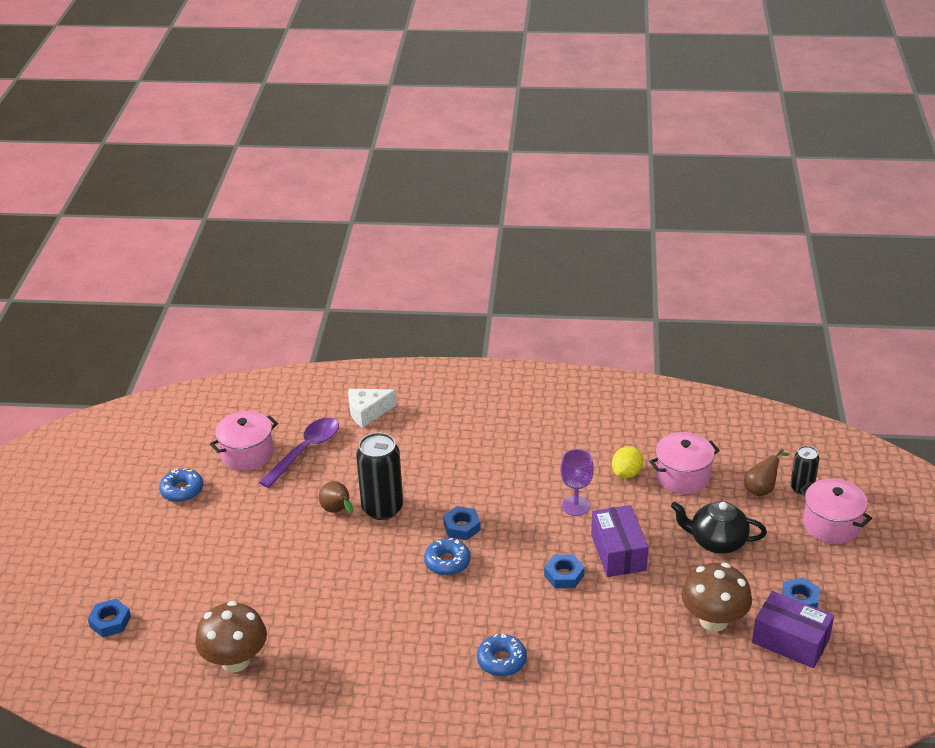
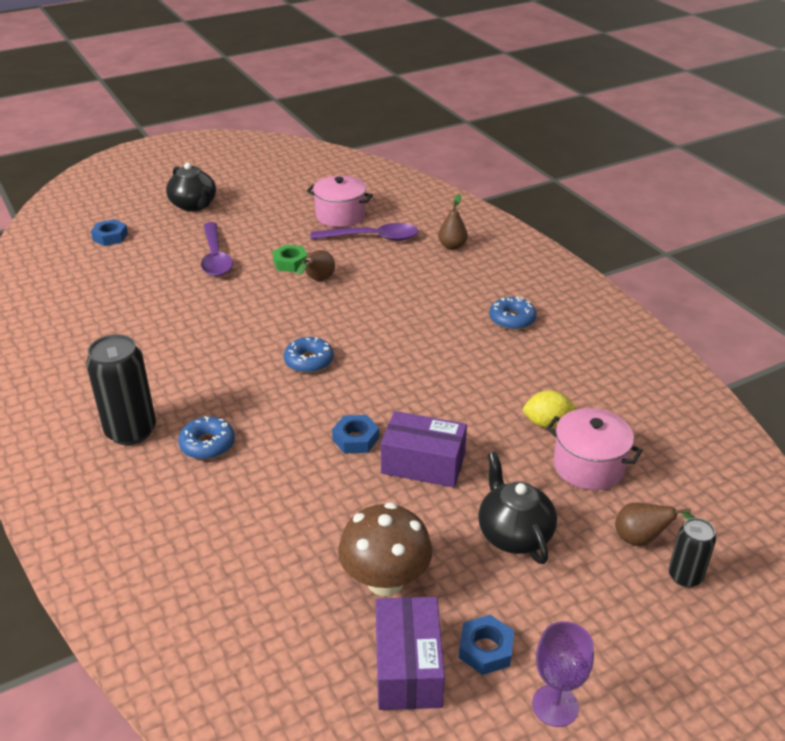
camera: 55 degrees right, 0 degrees up
blue donut [159,468,203,502] -> blue donut moved to [489,296,537,330]
brown mushroom [195,601,267,672] -> none
white cheese [348,389,397,428] -> brown pear [438,194,468,250]
black can [356,432,403,520] -> black can moved to [86,334,156,445]
blue nut [443,506,481,540] -> none
purple goblet [560,449,594,516] -> purple goblet moved to [532,621,594,727]
purple box [591,505,648,577] -> purple box turned 60 degrees clockwise [381,411,467,488]
pink pot [800,479,872,544] -> none
none -> black teapot [166,163,216,212]
none -> purple spoon [201,222,233,276]
none -> green nut [272,245,308,272]

